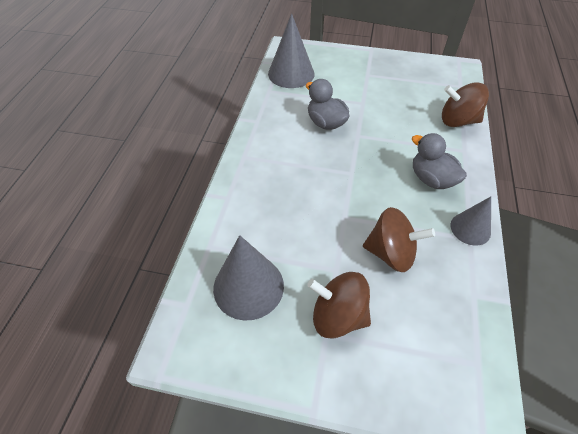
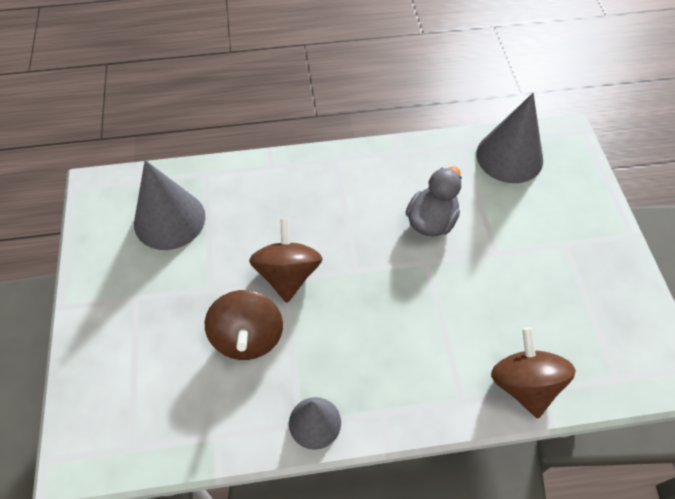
camera: 70 degrees right, 5 degrees up
brown spinning top [307,272,371,338] -> brown spinning top moved to [249,218,323,303]
grey duck [412,133,467,189] -> none

